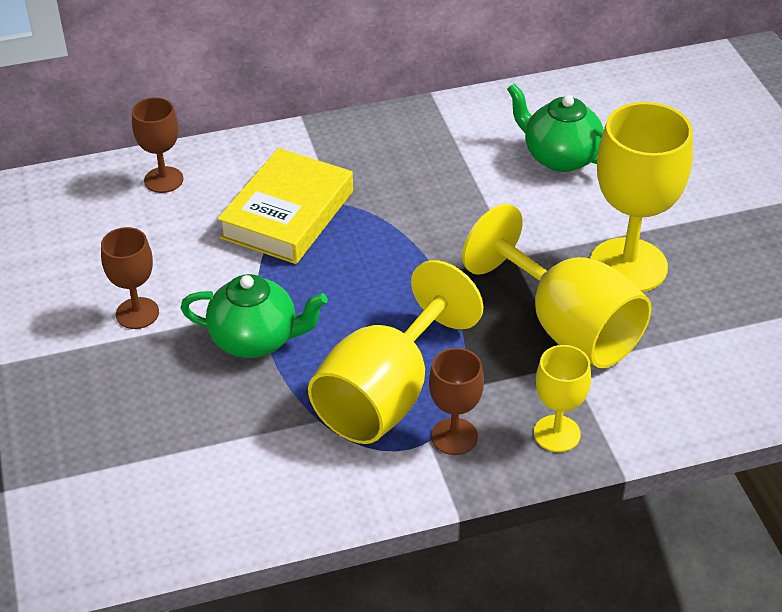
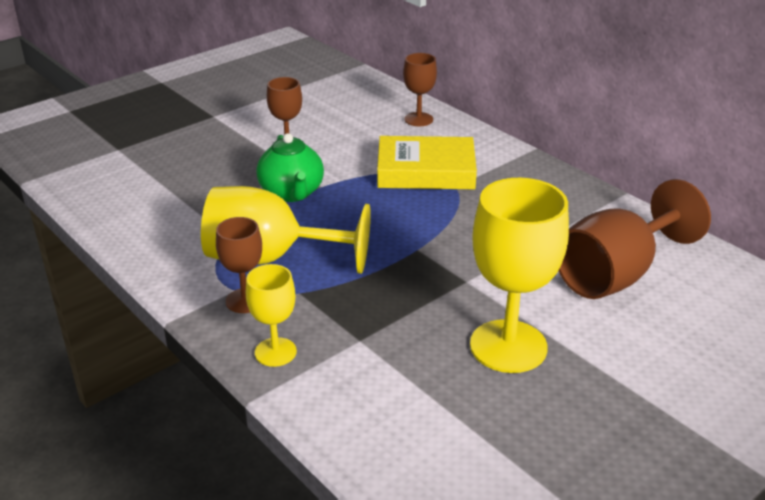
camera: 65 degrees right, 10 degrees down
yellow goblet [462,204,652,368] -> none
green teapot [507,84,604,172] -> brown goblet [559,179,711,299]

